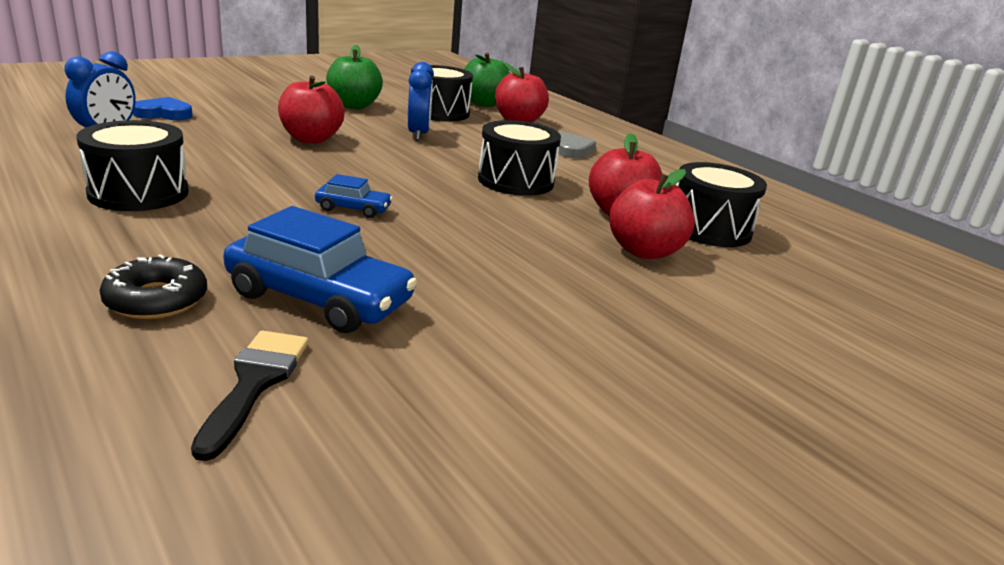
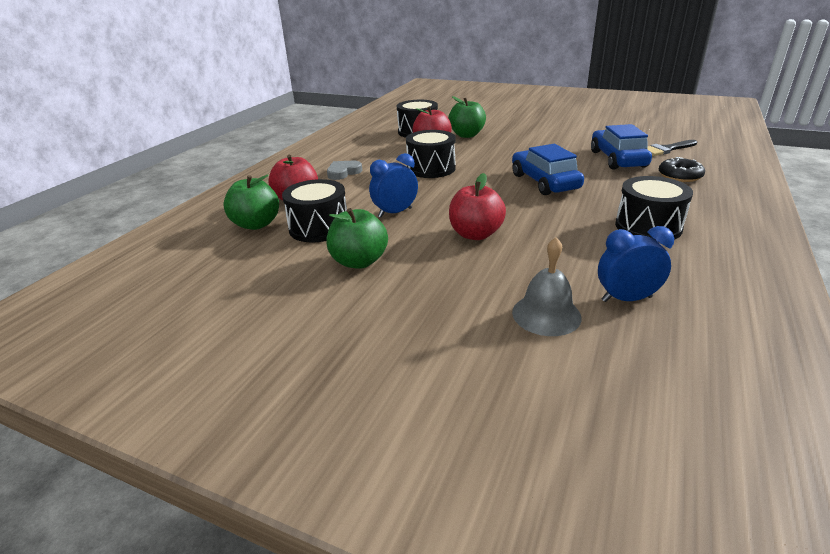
camera: 115 degrees left, 5 degrees up
blue heart [133,97,193,120] -> grey bell [512,237,582,336]
blue car [315,174,393,218] -> blue car [512,144,584,195], size x2.00
red apple [609,169,695,259] -> green apple [448,96,486,138]

